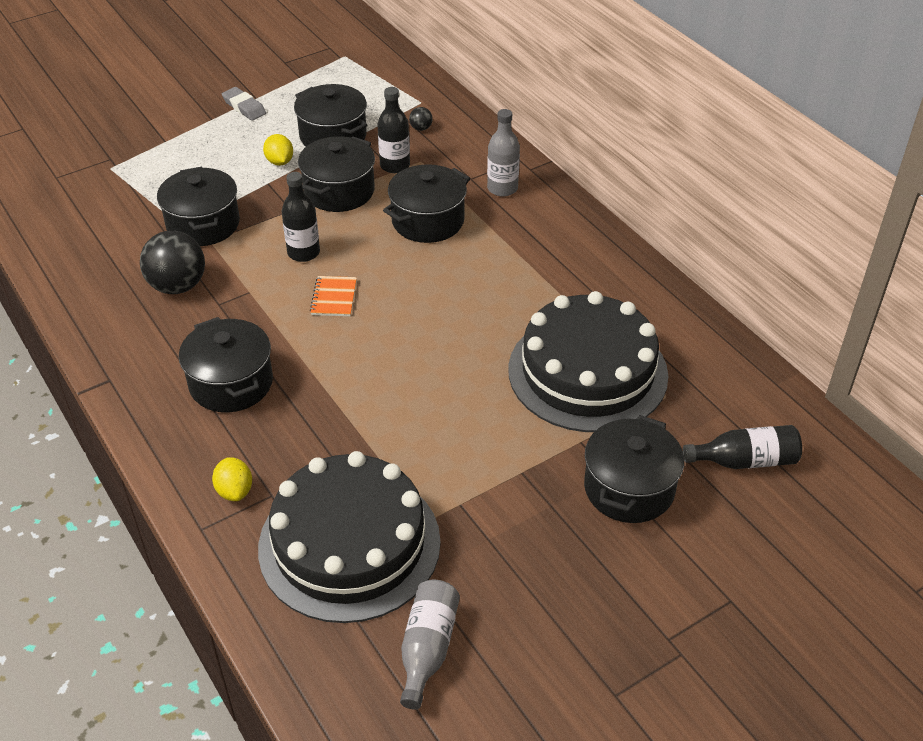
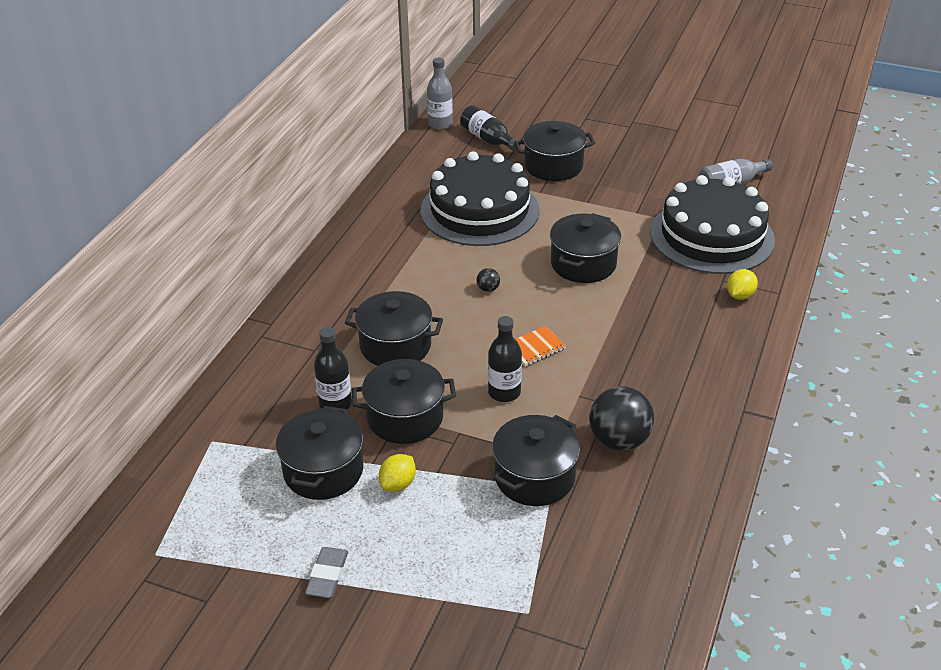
camera: 125 degrees left, 5 degrees down
black pot [179,317,273,412] -> black pot moved to [550,213,621,283]
black ball [409,107,433,131] -> black ball moved to [477,268,500,292]
grey bottle [487,109,520,197] -> grey bottle moved to [427,58,453,130]

